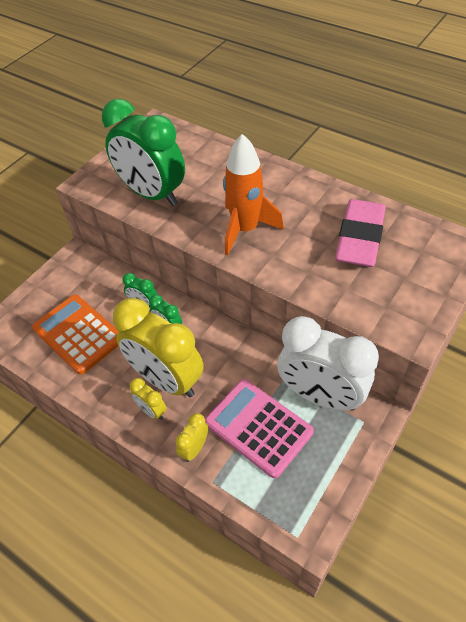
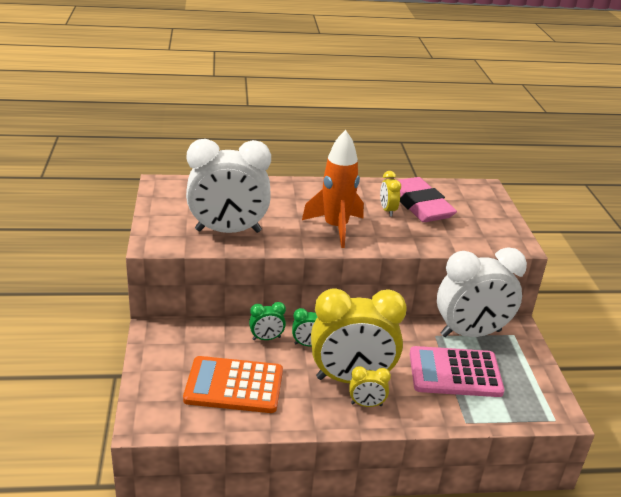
camera: 45 degrees left, 20 degrees down
green clock [102,99,185,206] -> white clock [186,139,271,233]
yellow clock [176,413,208,462] -> yellow clock moved to [380,171,401,216]

